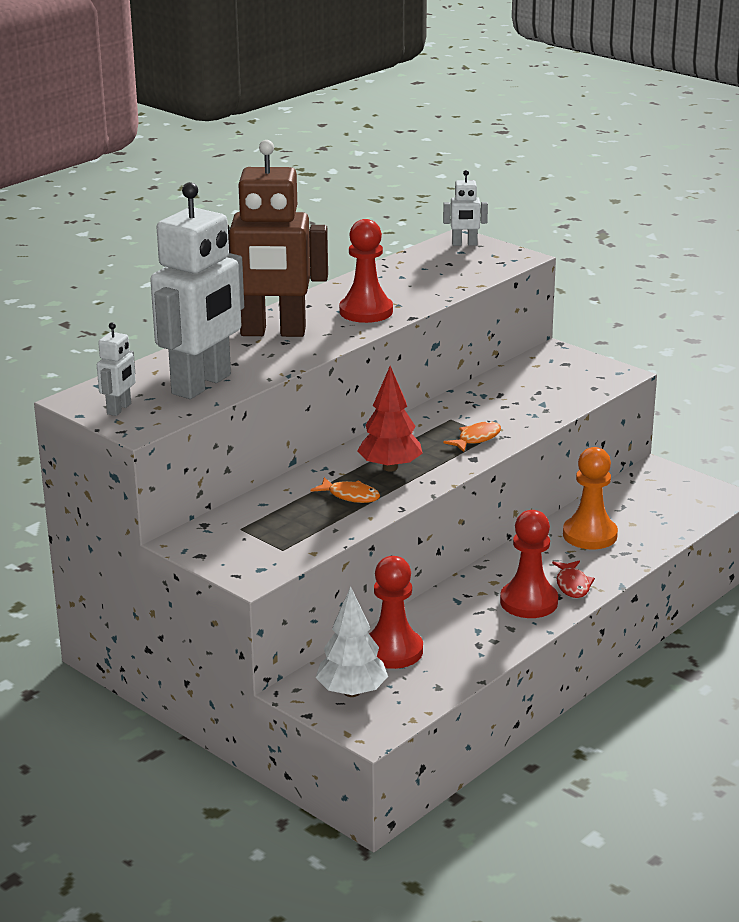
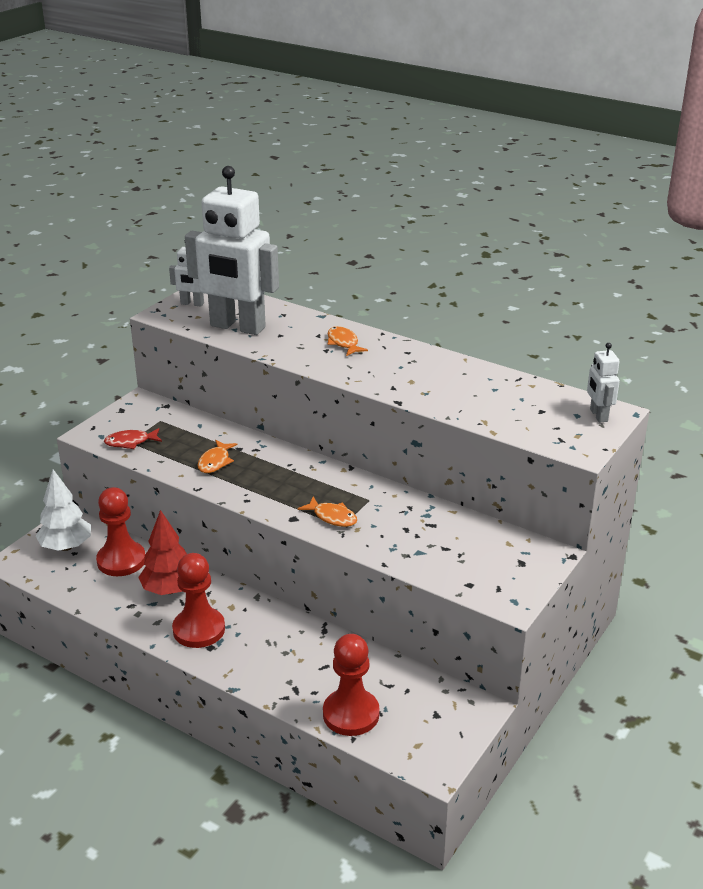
camera: 80 degrees right, 5 degrees up
brown robot [228,140,328,337] -> orange fish [327,326,368,356]
red pawn [339,219,393,323] -> red pawn moved to [323,634,380,736]
red tree [357,366,423,472] -> red tree moved to [138,510,187,595]
red fish [552,560,595,598] -> red fish moved to [104,428,162,449]
orange pawn [563,447,618,549] -> none

